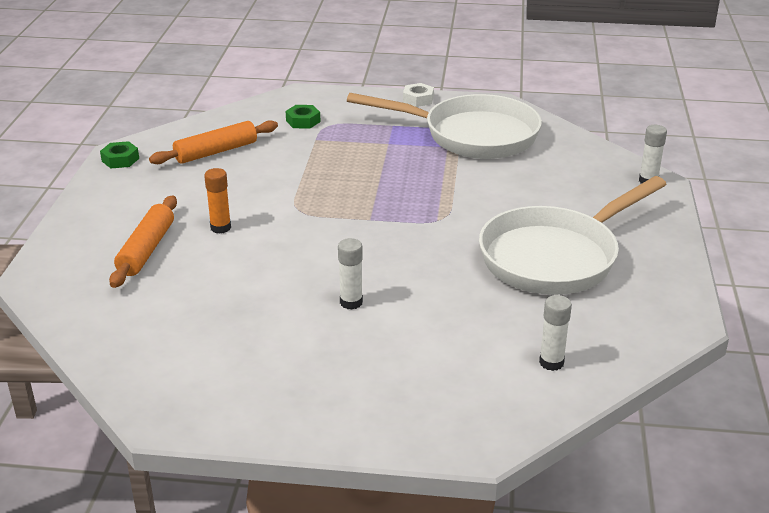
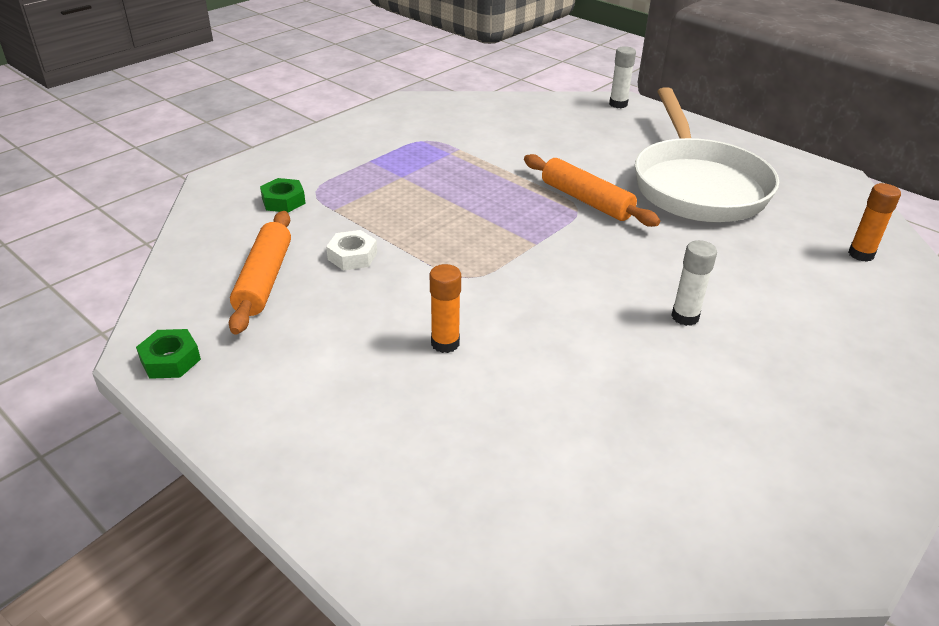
camera: 55 degrees left, 5 degrees up
orange rolling pin [109,196,177,288] -> orange rolling pin moved to [524,154,660,227]
white pan [347,93,542,159] -> none
white nut [403,83,434,107] -> white nut moved to [326,230,377,270]
white glue stick [539,295,572,371] -> orange glue stick [848,183,901,262]

